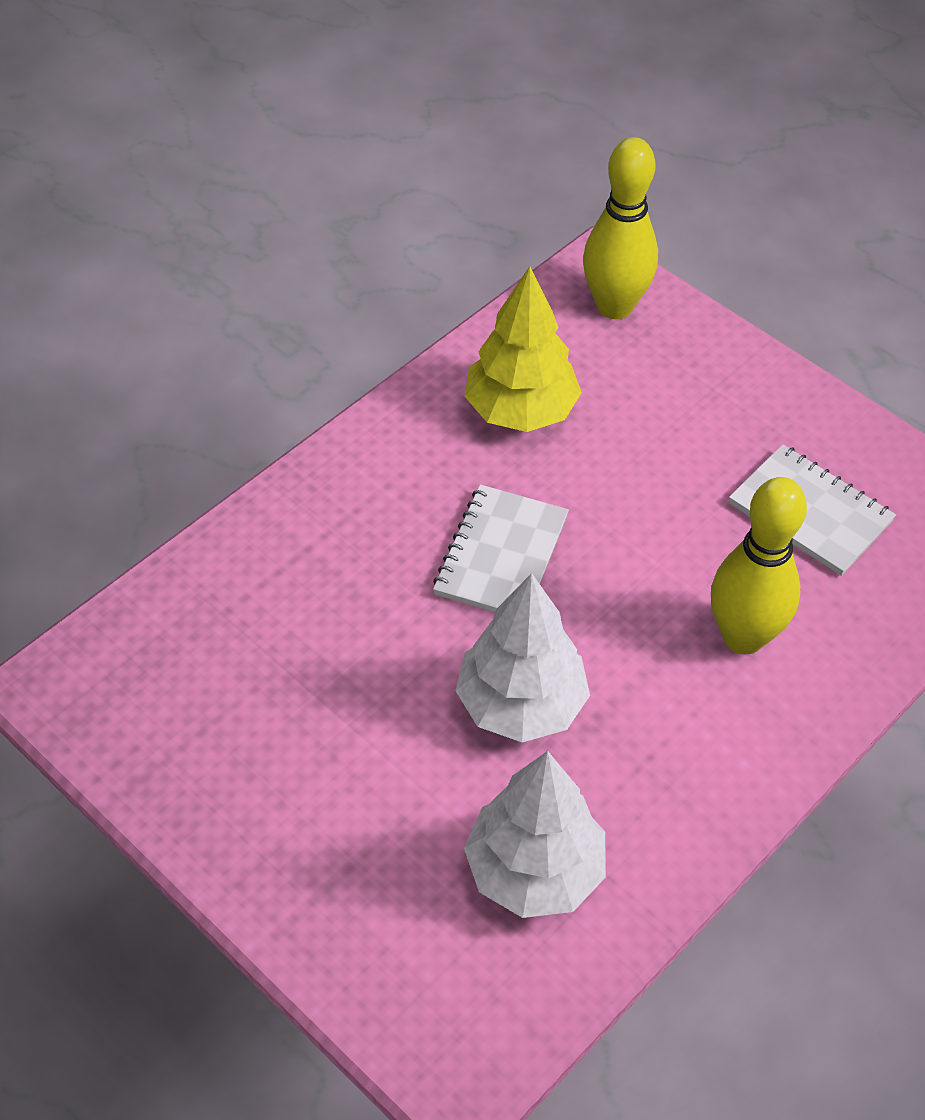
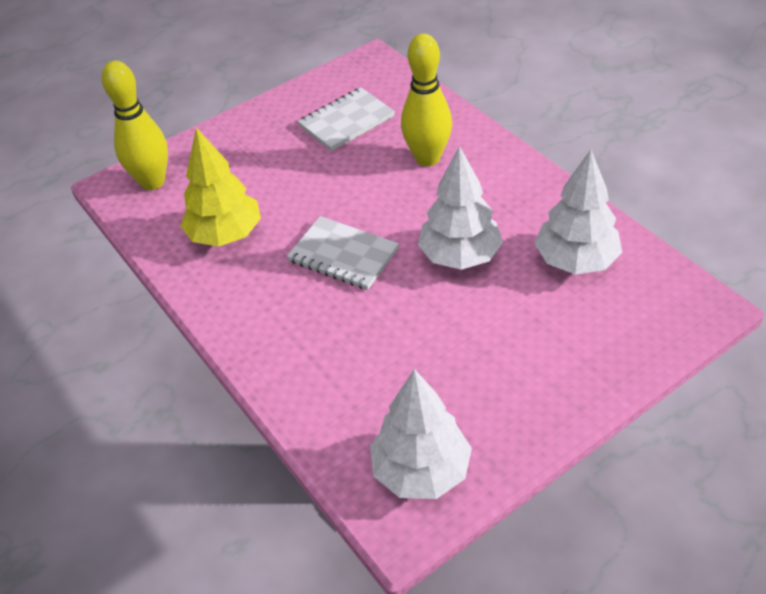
camera: 75 degrees left, 5 degrees down
none -> white tree [370,369,472,499]

